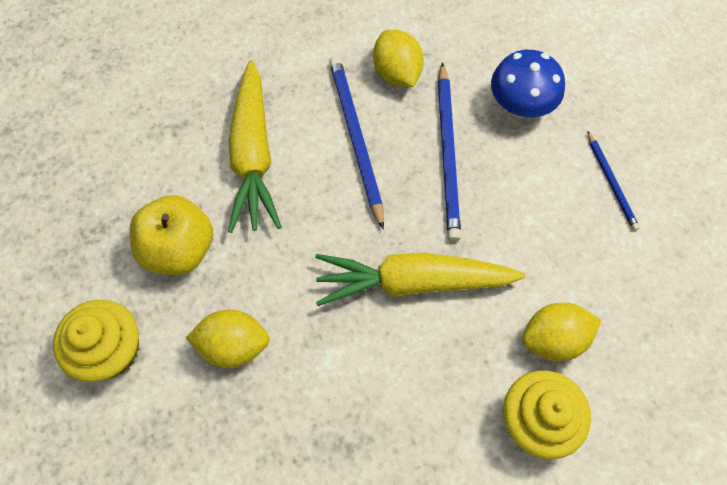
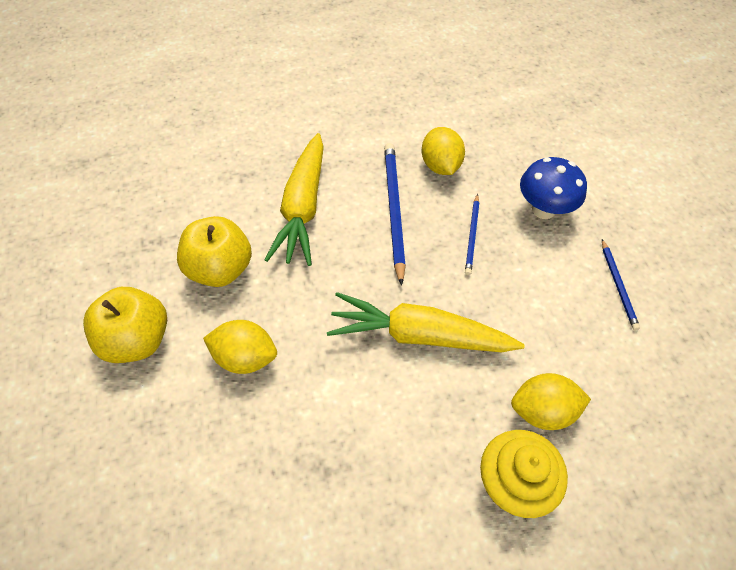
camera: 10 degrees right, 10 degrees down
yellow cupcake [53,300,139,382] -> yellow apple [83,287,167,363]
blue pencil [438,62,461,241] -> blue pencil [465,194,479,275], size x0.56

